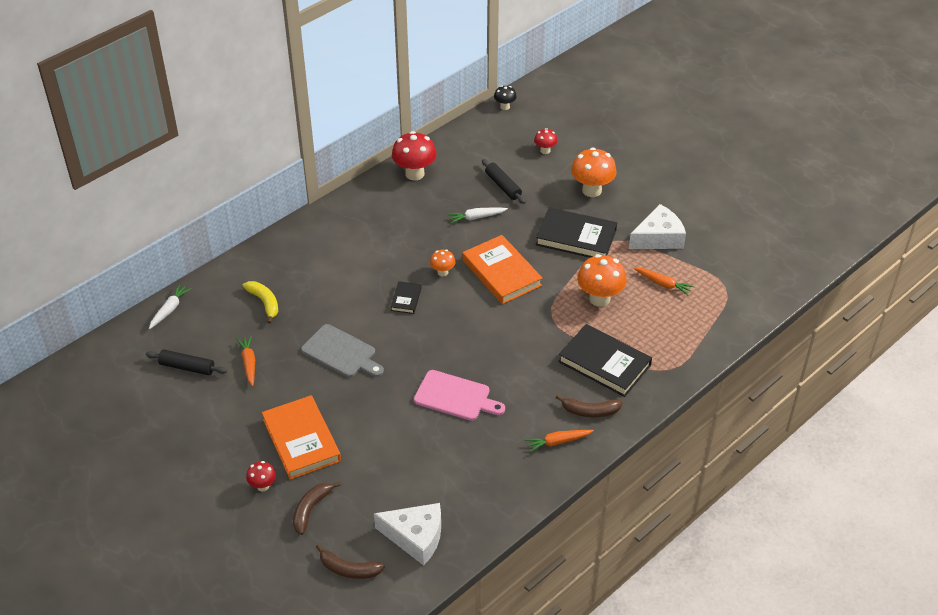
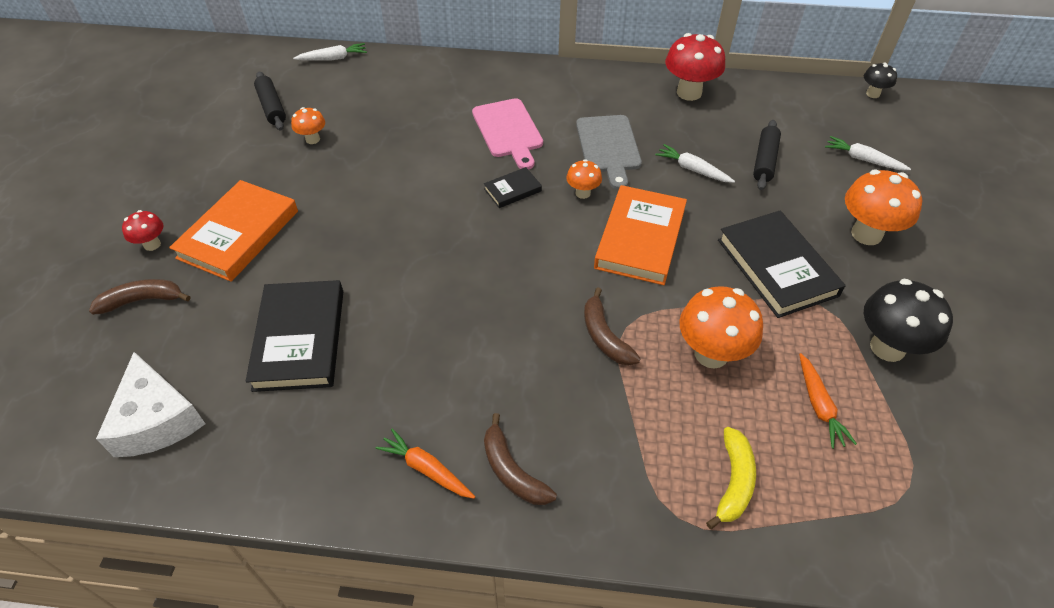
camera: 50 degrees right, 5 degrees up
orange carrot [236,336,255,386] -> orange mushroom [291,107,325,144]
yellow banana [242,281,278,324] -> yellow banana moved to [706,427,756,529]
grey cutting board [301,324,384,377] -> grey cutting board moved to [576,115,642,190]
brown banana [316,544,385,579] -> brown banana moved to [584,287,641,366]
pink cutting board [414,370,505,421] -> pink cutting board moved to [472,98,543,170]
red mushroom [534,128,558,154] -> white carrot [825,136,911,170]
black book [558,324,652,397] -> black book moved to [246,280,343,392]
white cheese [629,204,686,249] -> black mushroom [864,279,953,362]

